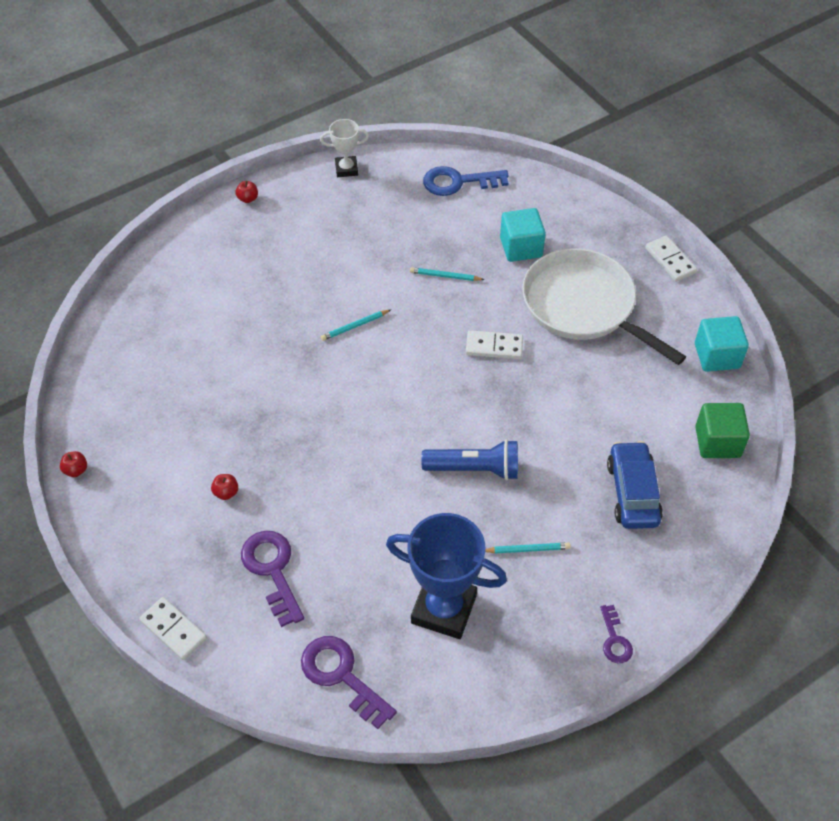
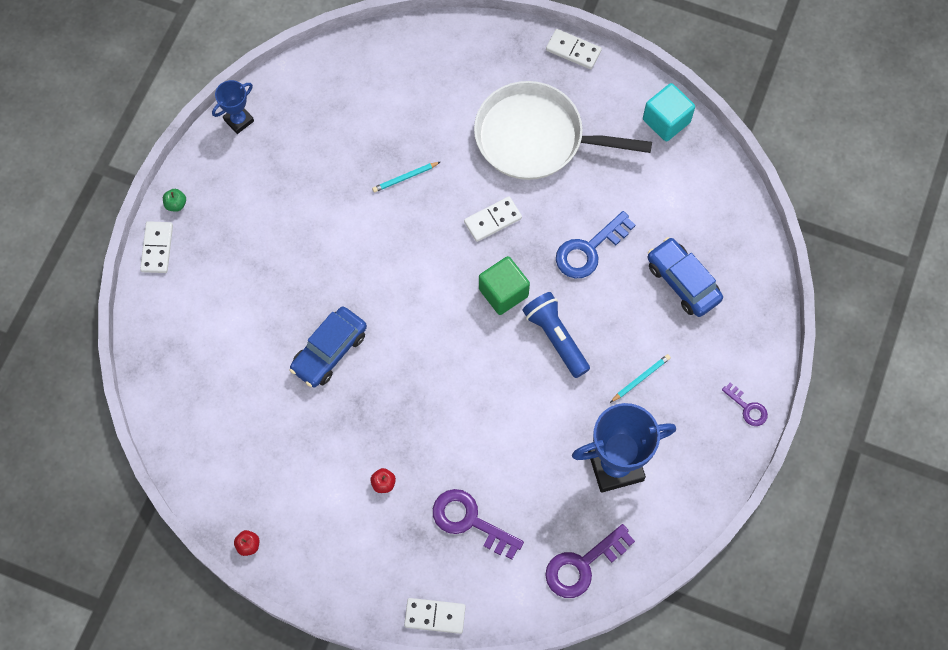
camera: 35 degrees left, 15 degrees up
red apple [235,181,258,203] -> green apple [163,189,186,211]
purple key [301,636,397,729] -> purple key turned 45 degrees counterclockwise [545,524,635,598]
white trophy [320,119,369,177] -> blue trophy [212,80,254,134]
turquoise pencil [321,310,390,341] -> none
blue flashlight [421,439,518,480] -> blue flashlight turned 90 degrees counterclockwise [522,292,590,378]
blue key [423,166,509,196] -> blue key moved to [556,211,635,279]
turquoise cube [500,208,546,262] -> none
green cube [695,403,750,458] -> green cube moved to [479,256,530,315]
none -> white domino [140,221,173,273]
none -> blue car [289,307,367,387]

